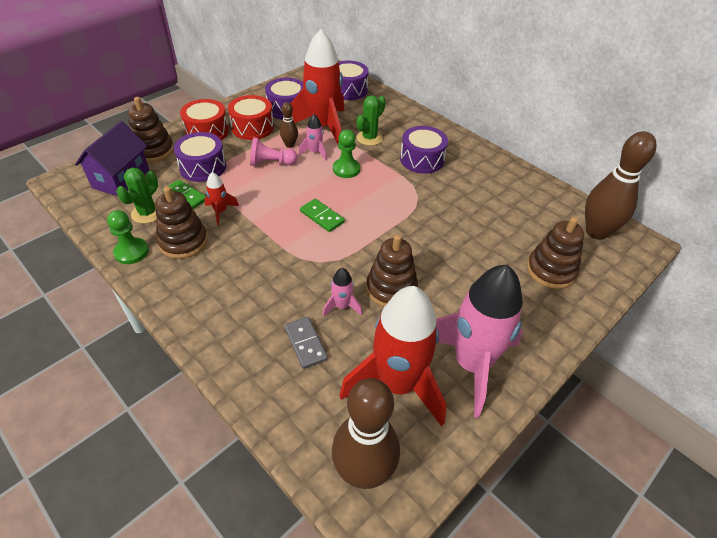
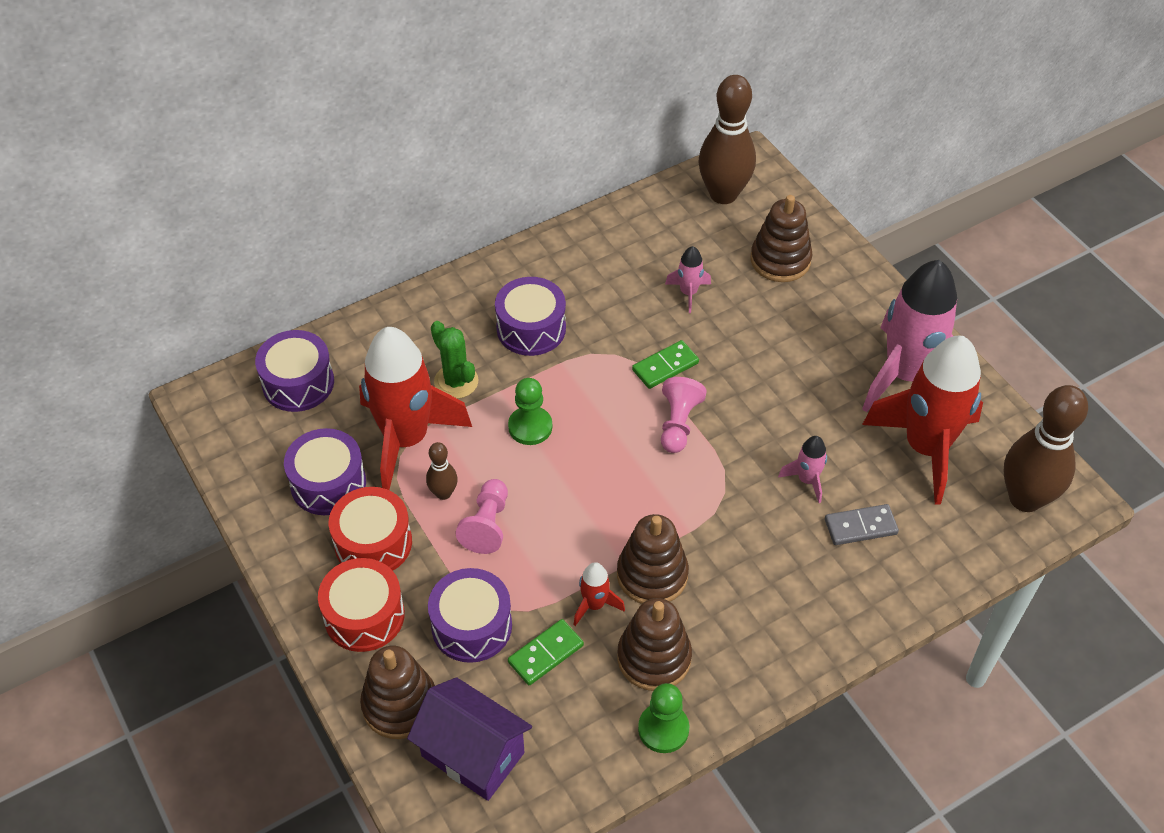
camera: 75 degrees left, 5 degrees up
green cactus [116,167,158,224] -> none
pink rocket [299,114,327,160] -> pink rocket moved to [665,246,711,313]
green domino [300,199,345,232] -> green domino moved to [632,340,699,389]
brown stacking toy [366,234,418,307] -> brown stacking toy moved to [617,514,689,604]
none -> pink pawn [661,377,707,453]

